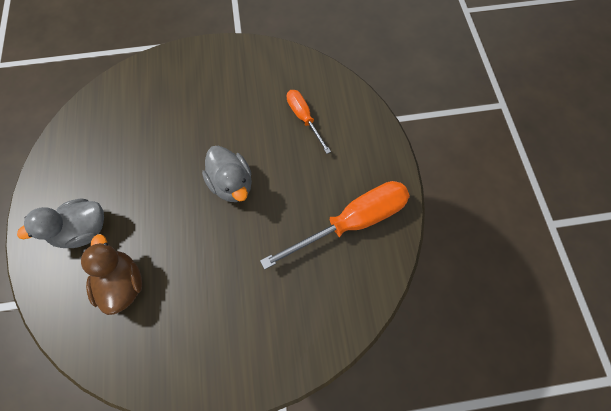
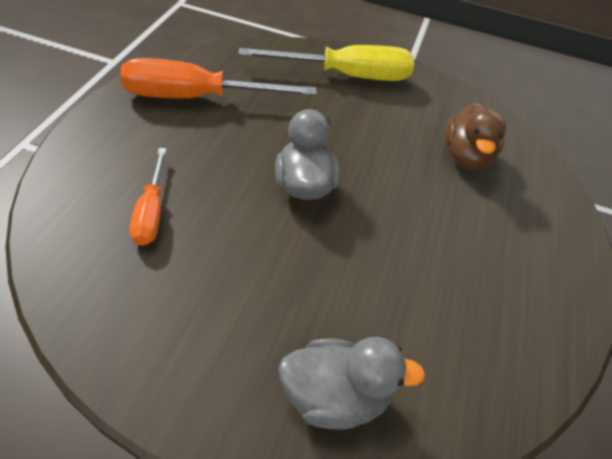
camera: 160 degrees left, 20 degrees down
grey duck [17,198,104,248] -> grey duck moved to [278,337,425,430]
none -> yellow screwdriver [238,45,414,81]

